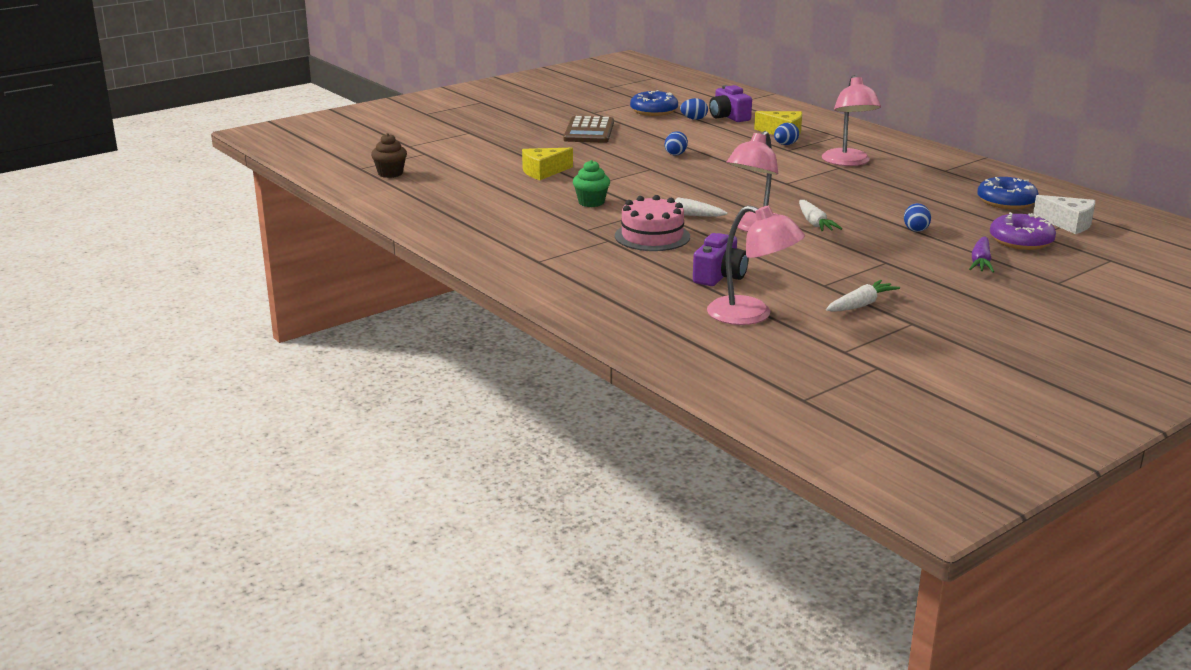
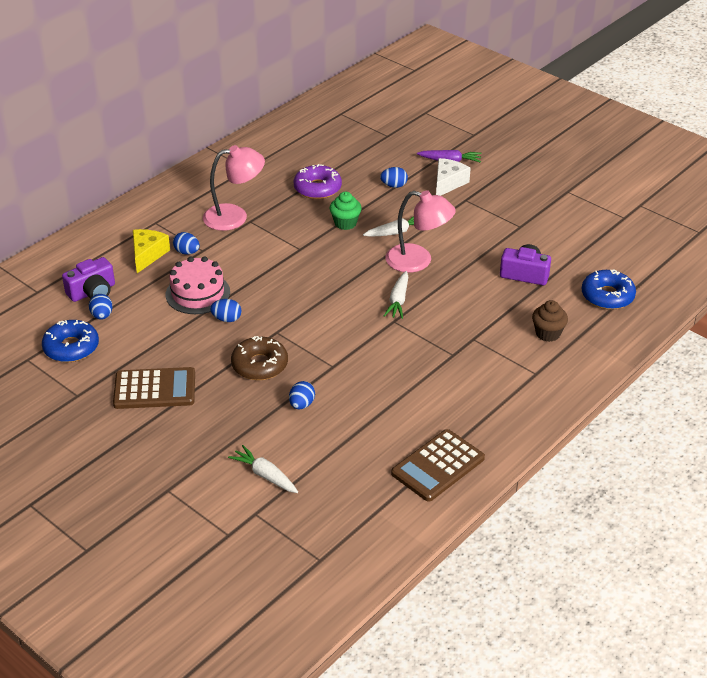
camera: 100 degrees left, 15 degrees up
brown cupcake [371,133,407,178] -> brown cupcake moved to [532,300,568,342]
yellow cheese [522,148,573,180] -> blue egg [289,381,315,409]
green cupcake [573,160,610,207] -> green cupcake moved to [330,192,362,230]
pink cake [615,195,690,251] -> pink cake moved to [166,256,230,314]
pink lamp [707,205,805,325] -> none
white carrot [826,280,900,312] -> white carrot moved to [228,445,298,493]
blue donut [977,177,1039,209] -> blue donut moved to [582,269,636,310]
purple donut [990,212,1056,250] -> purple donut moved to [294,164,342,199]
white cheese [1033,195,1095,234] -> white cheese moved to [436,158,470,196]
none -> brown donut [231,336,288,380]
none -> brown calculator [391,429,485,502]

